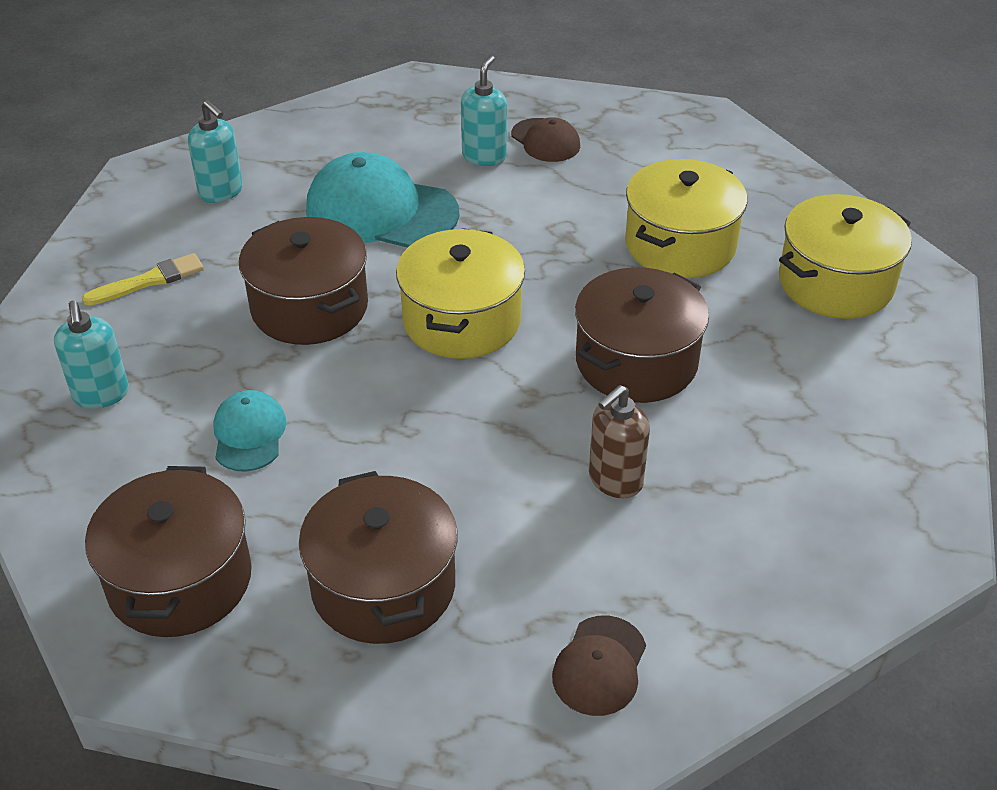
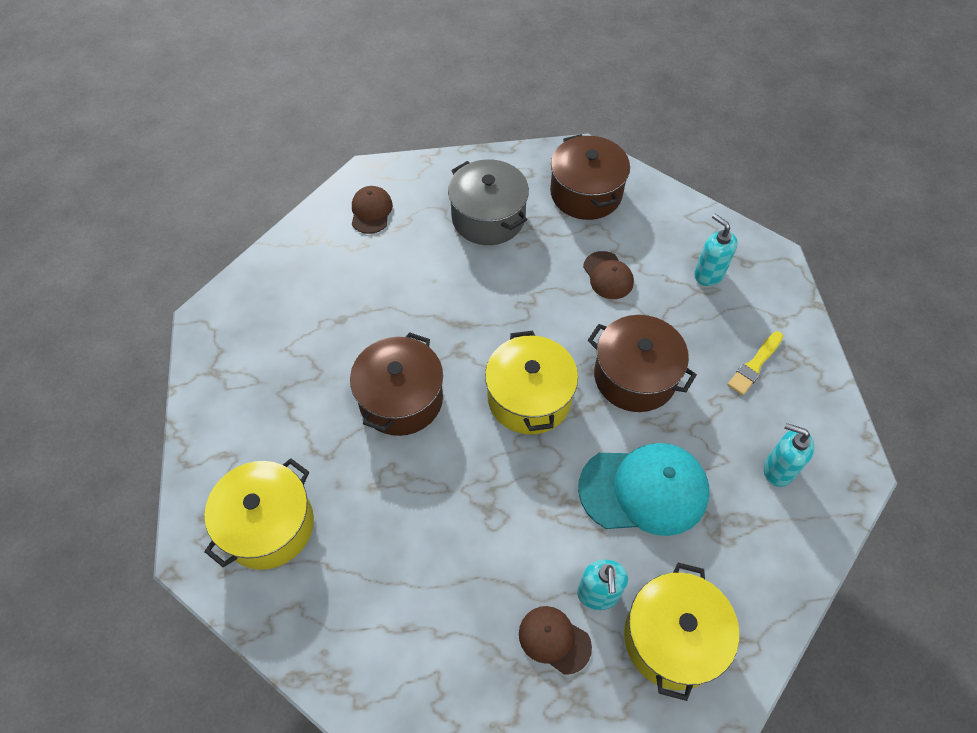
camera: 160 degrees right, 15 degrees up
turquoise cap [213,390,287,472] -> brown cap [583,251,634,299]
brown pot [299,471,458,644] -> grey pot [448,159,529,245]
brown soap dispenser [589,385,650,498] -> none
yellow pot [625,159,747,278] -> yellow pot moved to [624,563,739,701]

